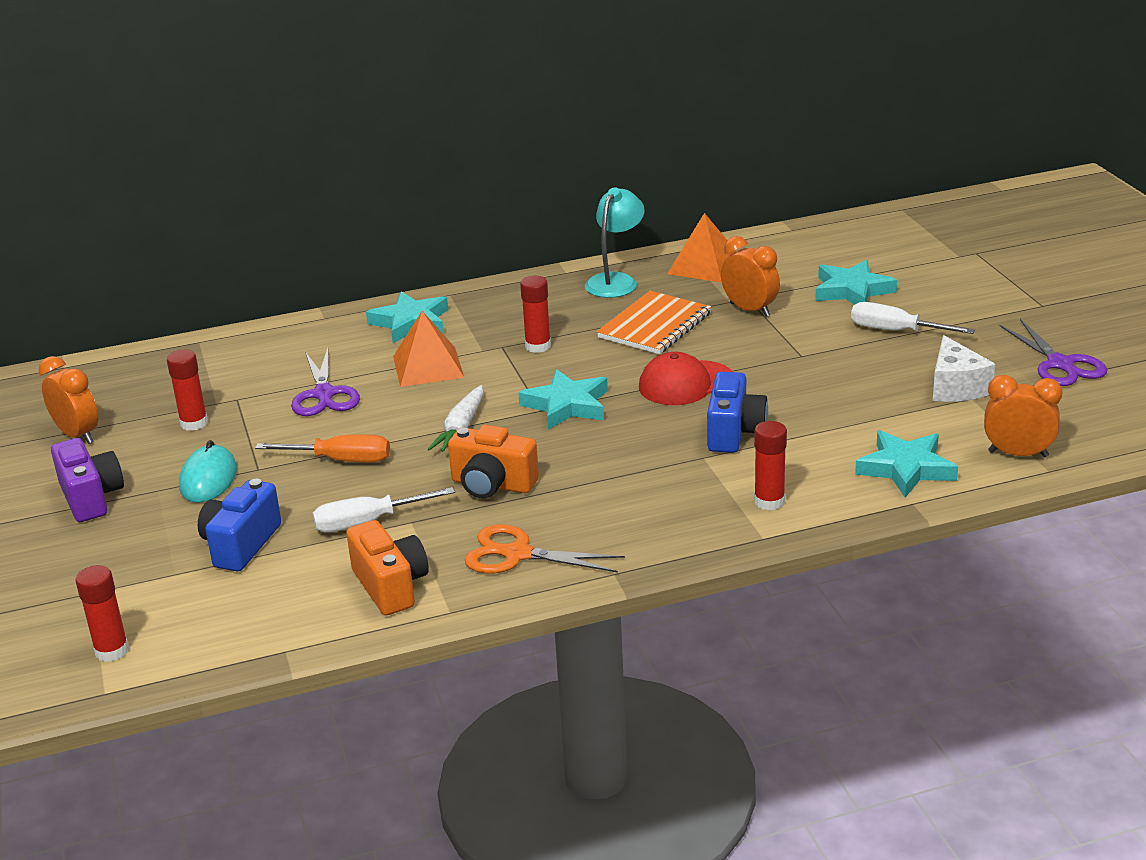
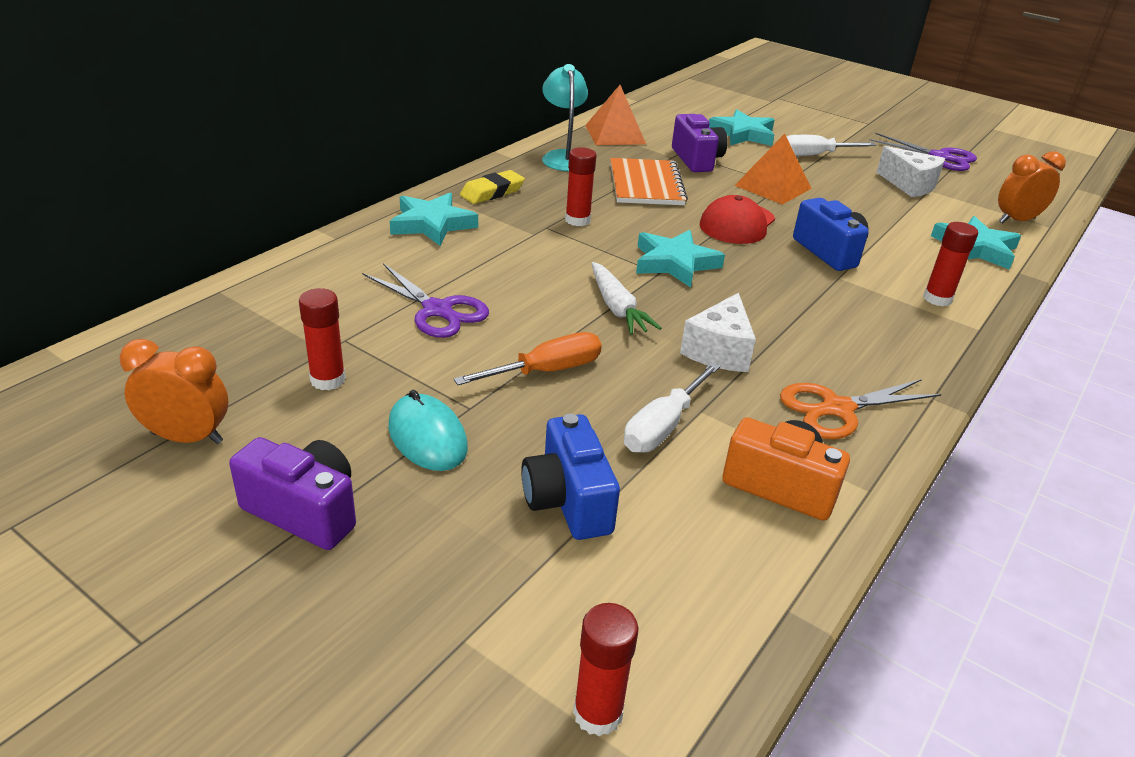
camera: 40 degrees left, 5 degrees up
orange pyramid [393,311,464,387] -> orange pyramid moved to [734,134,812,205]
orange camera [448,425,539,498] -> white cheese [680,293,756,372]
orange clock [721,236,780,317] -> purple camera [672,114,728,172]
none -> yellow eraser [460,170,525,204]

